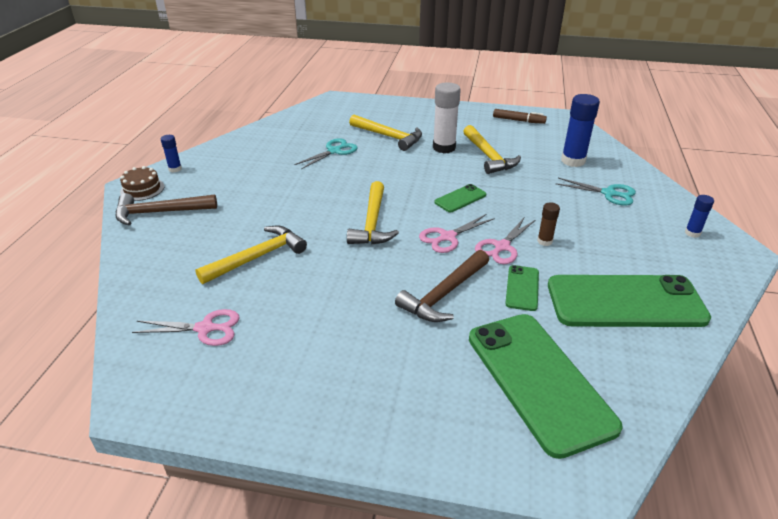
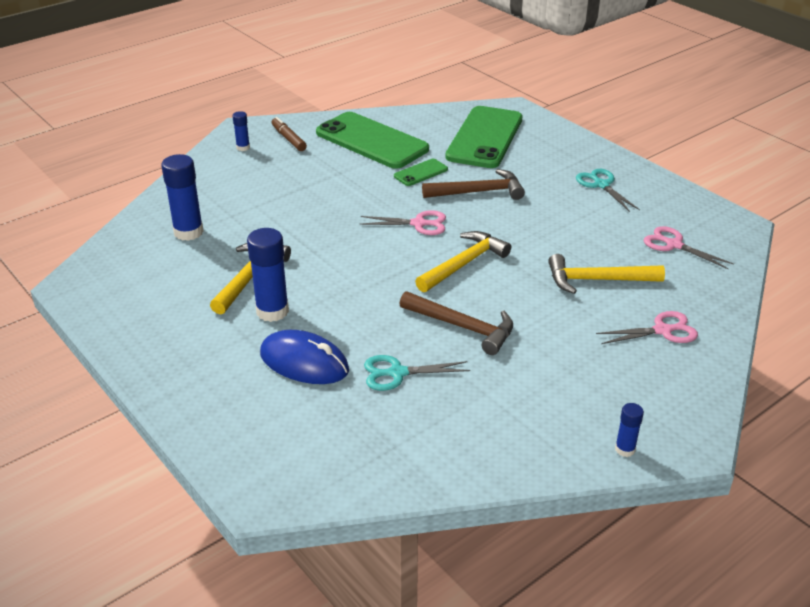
camera: 140 degrees left, 0 degrees up
brown hammer [116,193,217,225] -> brown hammer moved to [400,291,513,355]
brown cake [120,166,164,201] -> none
yellow hammer [349,115,422,151] -> blue mouse [260,330,349,384]
white glue stick [433,82,461,153] -> blue glue stick [247,228,289,322]
green phone [434,184,486,212] -> none
pink scissors [475,218,535,264] -> pink scissors moved to [596,311,698,344]
brown marker [493,109,547,124] -> brown marker moved to [272,117,307,151]
brown glue stick [537,202,560,246] -> none
turquoise scissors [555,178,636,206] -> turquoise scissors moved to [576,169,640,212]

